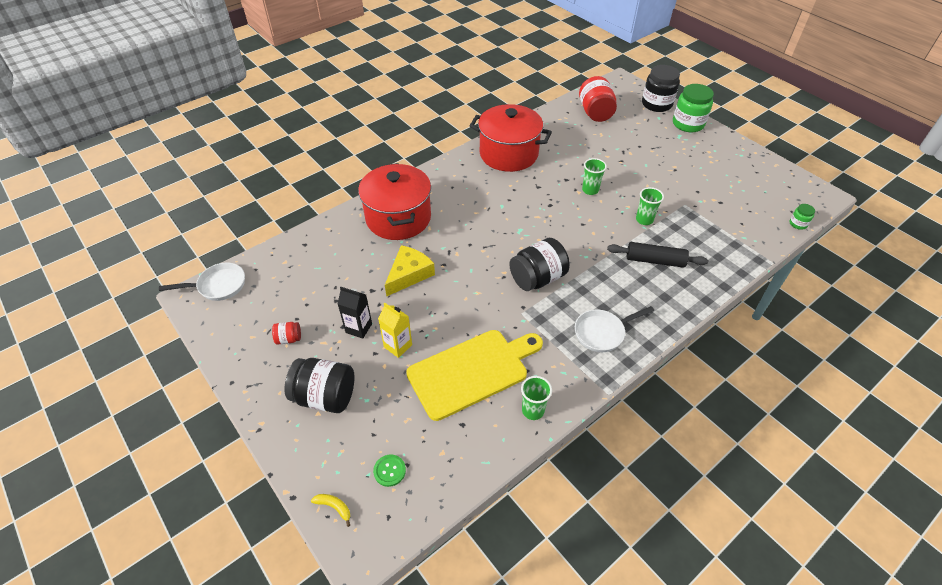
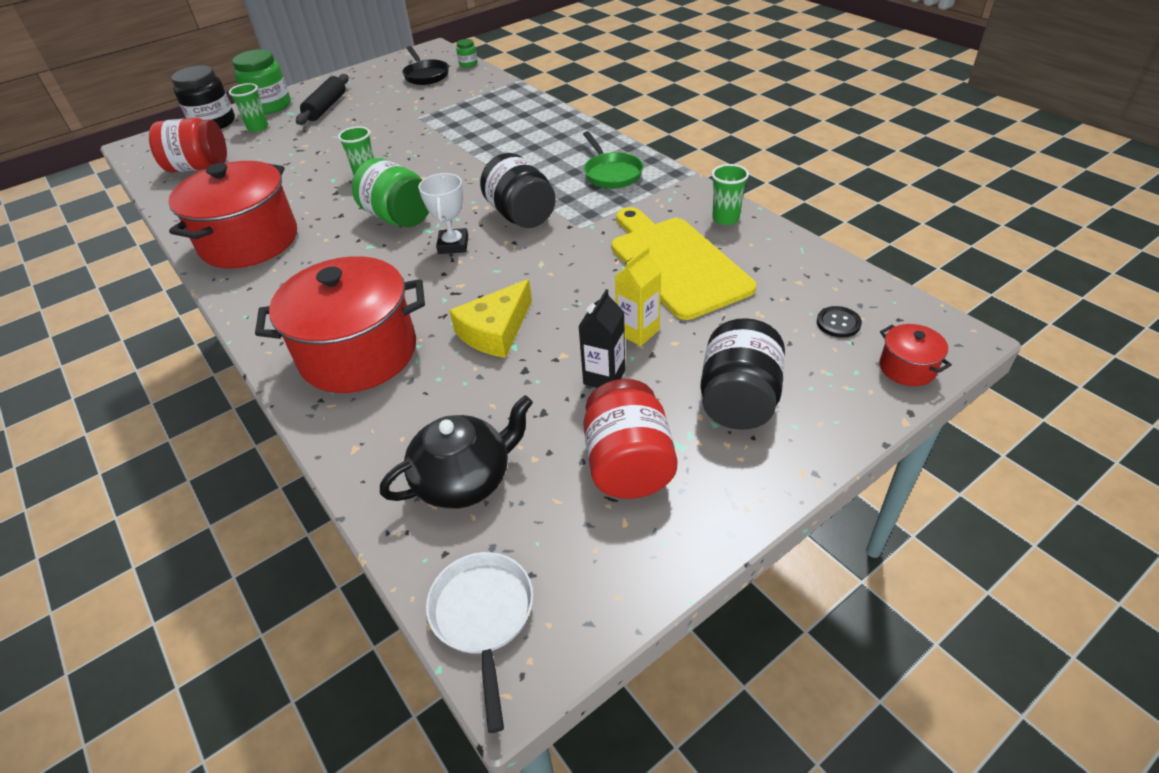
camera: 85 degrees left, 5 degrees down
red jar [272,322,301,345] -> red jar [583,379,678,499], size x2.12
yellow banana [311,494,350,527] -> red pot [880,324,952,386]
green button [373,455,406,487] -> black button [817,306,862,338]
yellow cheese [385,245,435,296] -> yellow cheese turned 90 degrees counterclockwise [449,279,532,358]
white pan [575,306,654,352] -> green pan [583,131,643,189]
black rolling pin [607,242,708,268] -> black rolling pin moved to [296,74,349,125]
green cup [636,187,664,225] -> green cup moved to [229,83,268,132]
none -> green jar [352,158,429,227]
none -> black teapot [380,395,533,509]
none -> black pan [402,46,449,85]
none -> white trophy [418,173,468,254]

